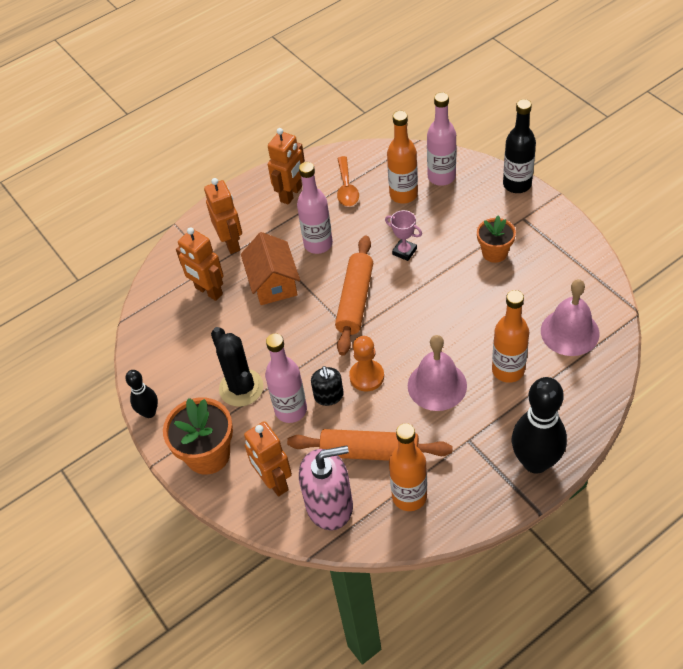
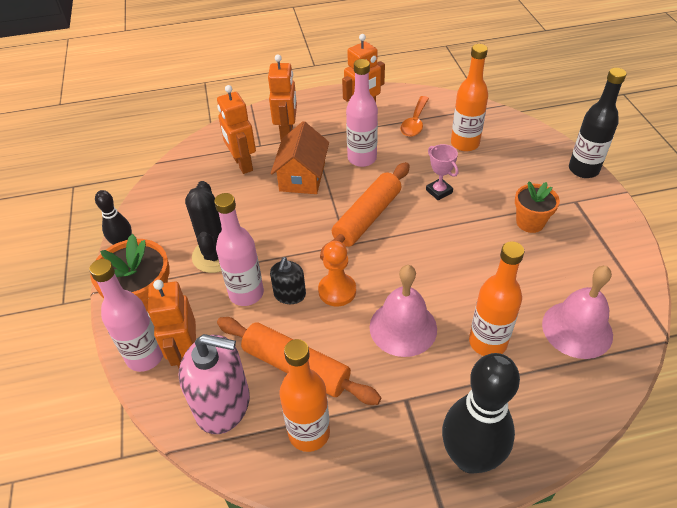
camera: 20 degrees right, 5 degrees down
pink bottle [427,92,456,186] -> pink bottle moved to [89,259,163,372]

